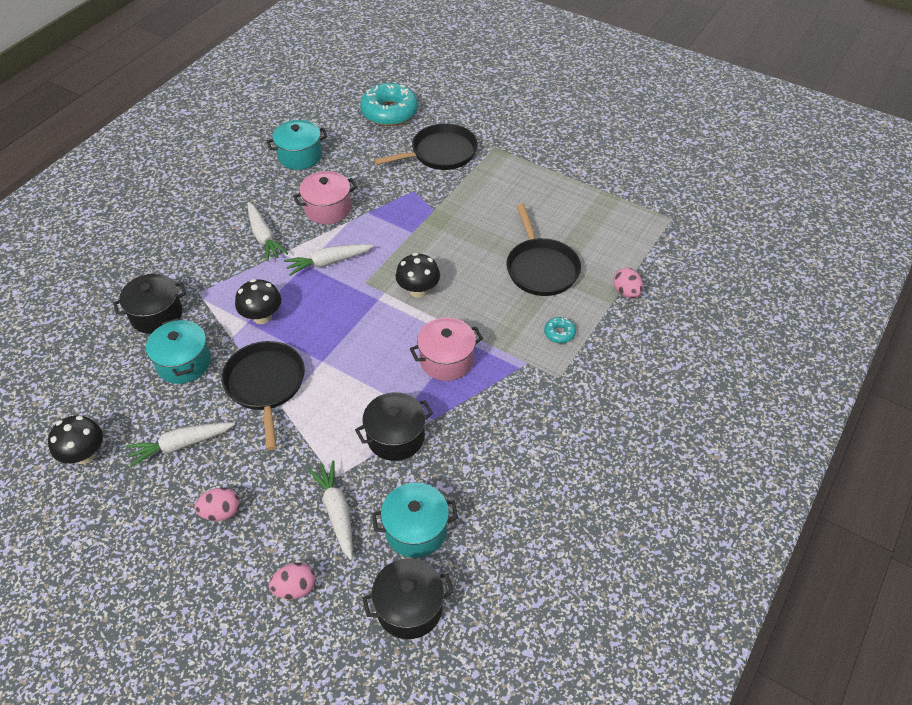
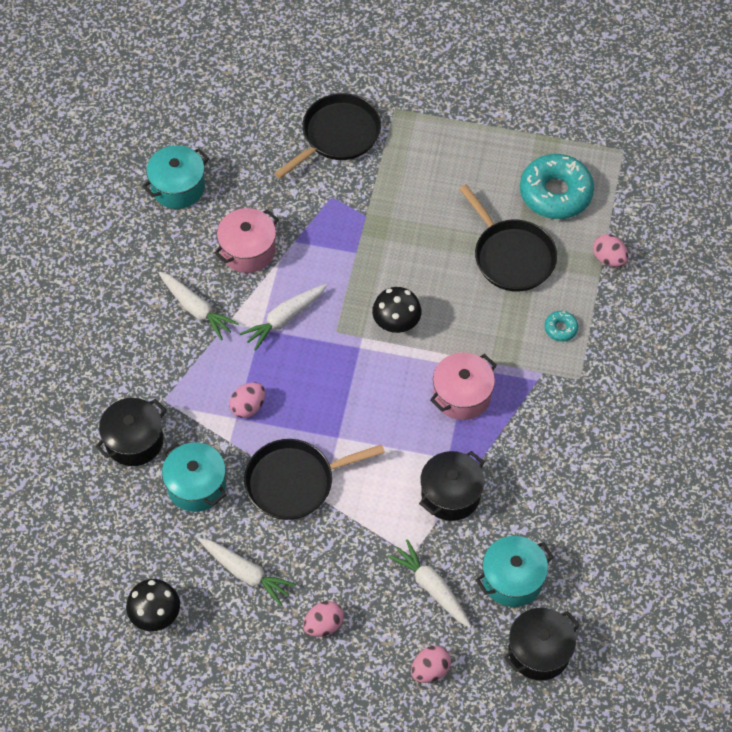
camera: 20 degrees left, 10 degrees up
white carrot [126,422,235,467] -> white carrot turned 105 degrees counterclockwise [198,538,296,606]
black pan [222,341,305,450] -> black pan turned 75 degrees counterclockwise [244,439,385,520]
black mushroom [235,279,281,324] -> pink egg [229,382,265,418]
turquoise donut [360,83,418,126] -> turquoise donut moved to [520,154,594,219]

